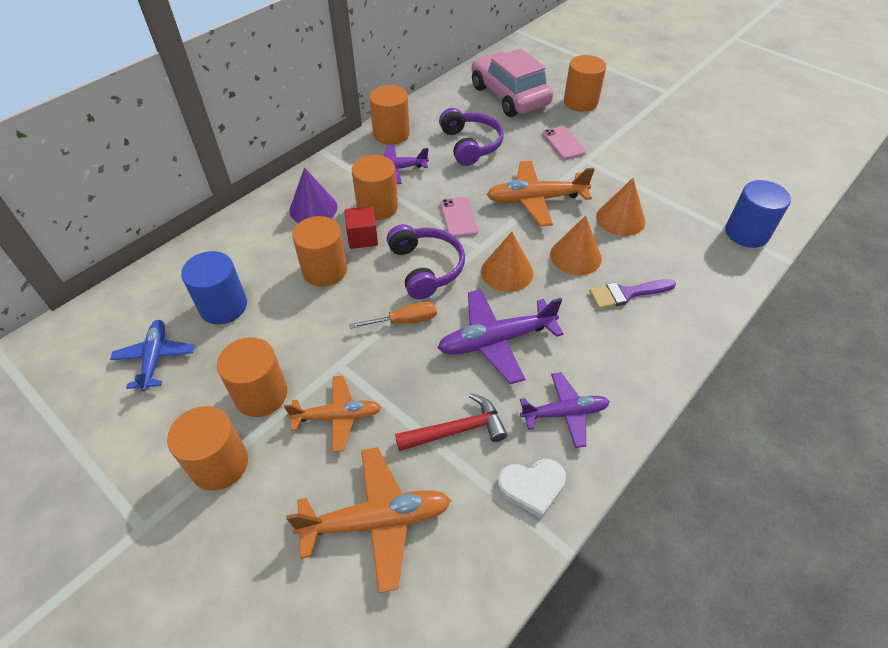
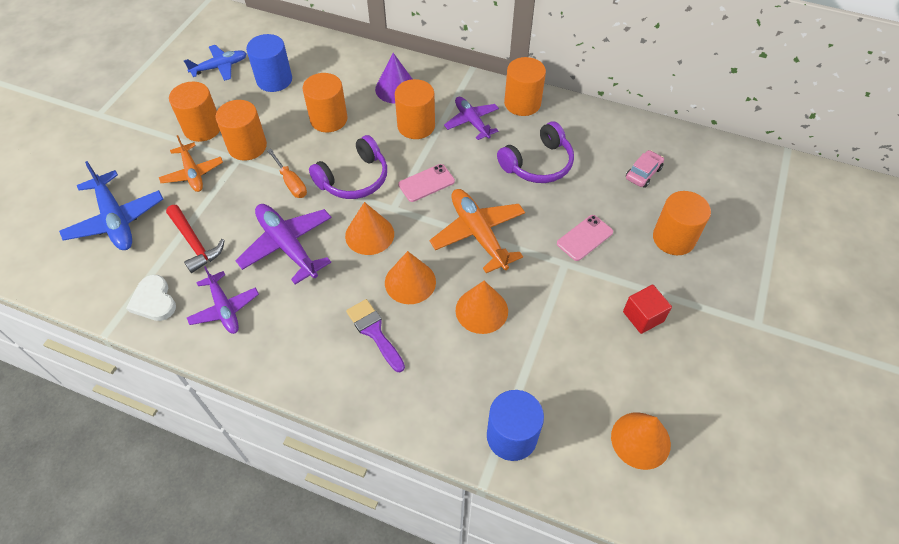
camera: 70 degrees right, 5 degrees up
orange cylinder [167,406,248,491] -> orange cylinder moved to [215,100,267,161]
orange plane [286,447,451,593] -> blue plane [59,161,163,250]
red cube [344,206,378,249] -> red cube moved to [623,285,672,334]
pink car [472,49,553,117] -> pink car [626,150,664,188], size x0.42
none -> orange cone [611,412,671,470]

